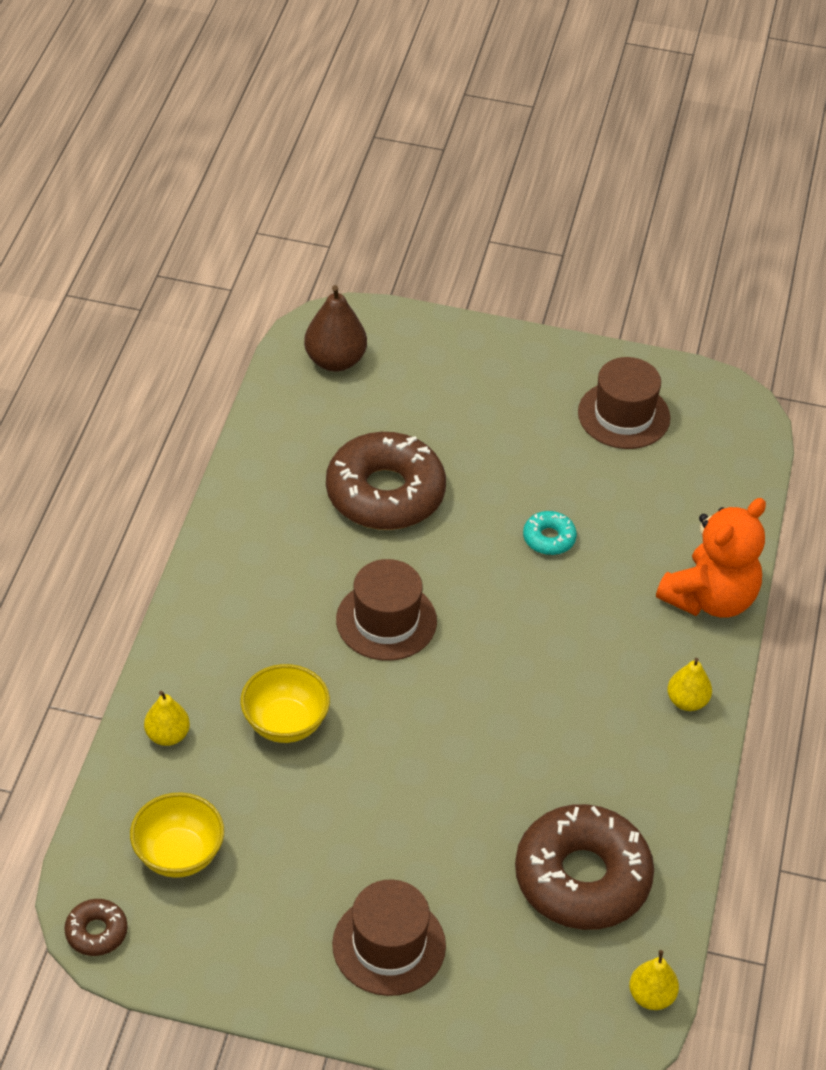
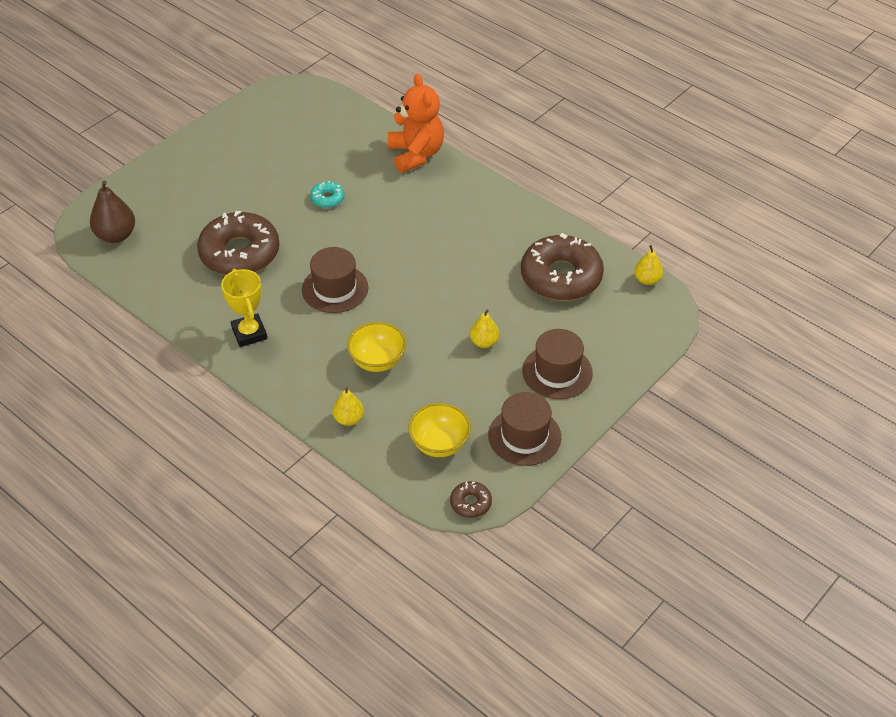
camera: 60 degrees left, 0 degrees up
brown hat [578,357,670,449] -> brown hat moved to [488,392,561,466]
yellow pear [667,658,712,711] -> yellow pear moved to [470,309,499,348]
none -> yellow trophy [221,268,267,347]

